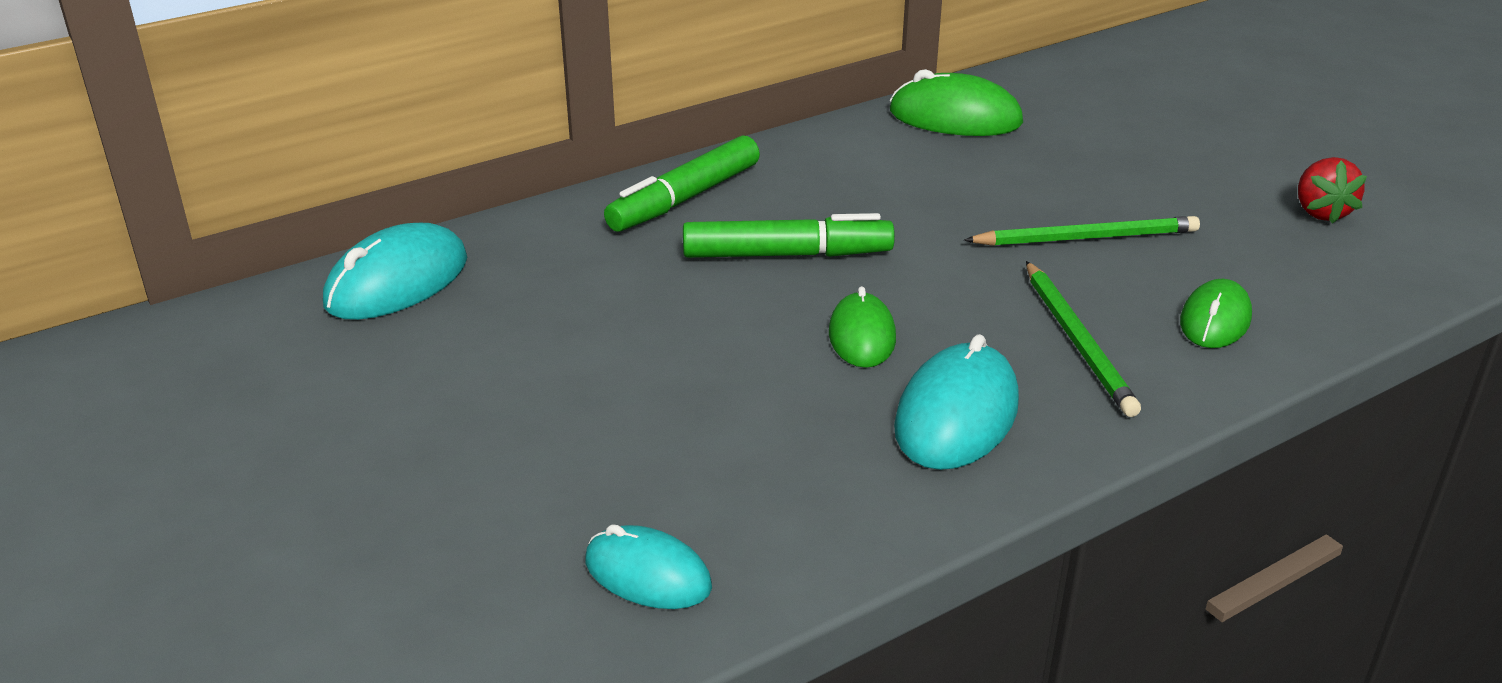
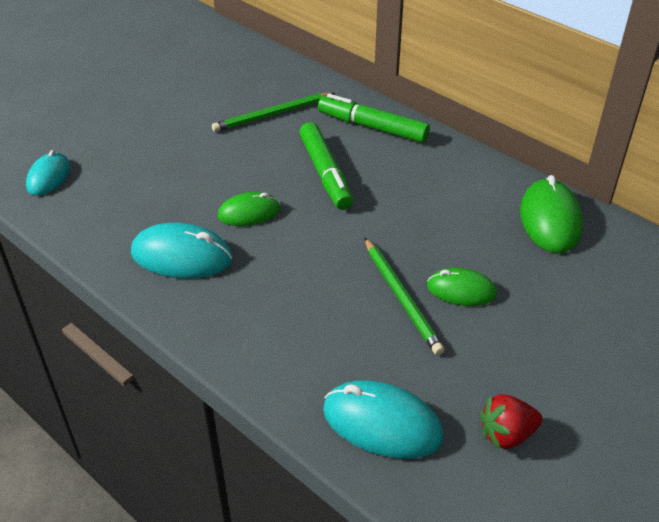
camera: 75 degrees right, 10 degrees up
turquoise mouse [323,223,467,320] -> turquoise mouse moved to [323,380,444,459]
green pencil [1026,261,1141,417] -> green pencil moved to [212,93,335,132]
green mouse [1180,279,1252,348] -> green mouse moved to [427,268,497,306]

